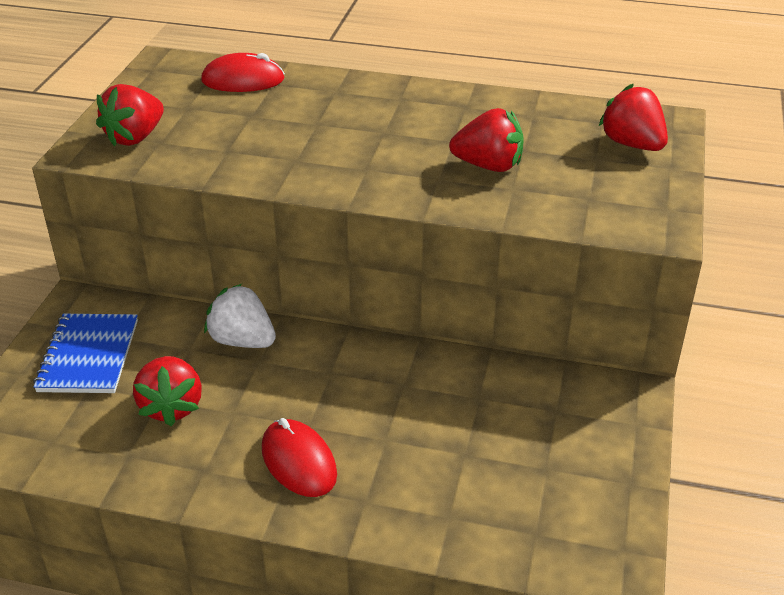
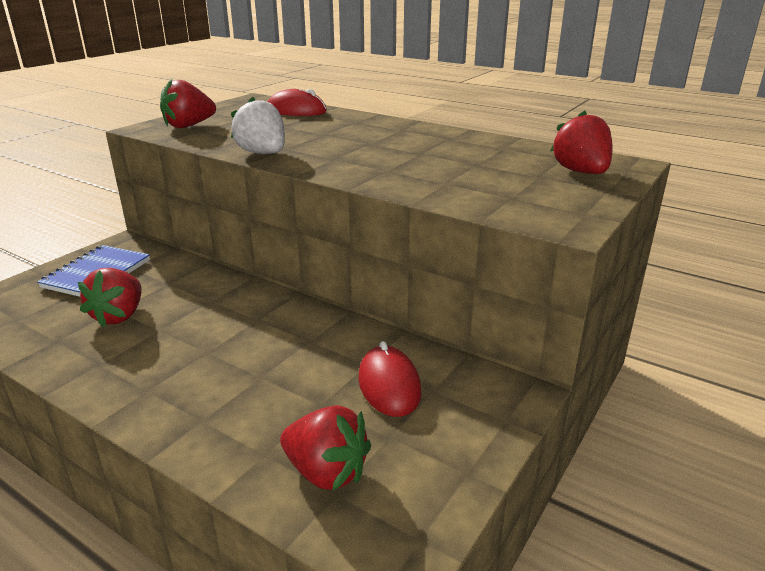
camera: 20 degrees right, 10 degrees down
white strawberry [204,284,276,348] -> white strawberry moved to [231,97,285,154]
red mouse [262,418,337,497] -> red mouse moved to [358,341,422,417]
red strawberry [449,108,524,172] -> red strawberry moved to [280,405,371,491]

